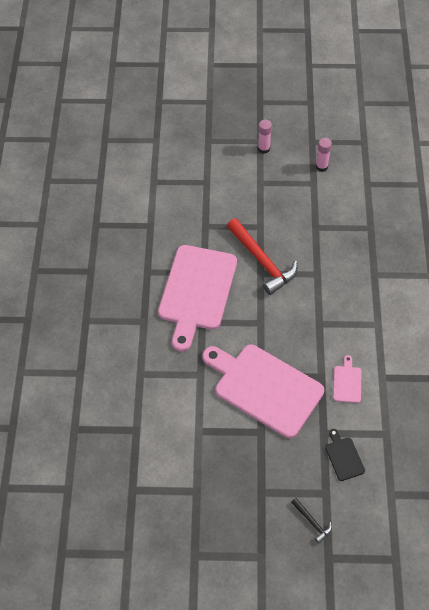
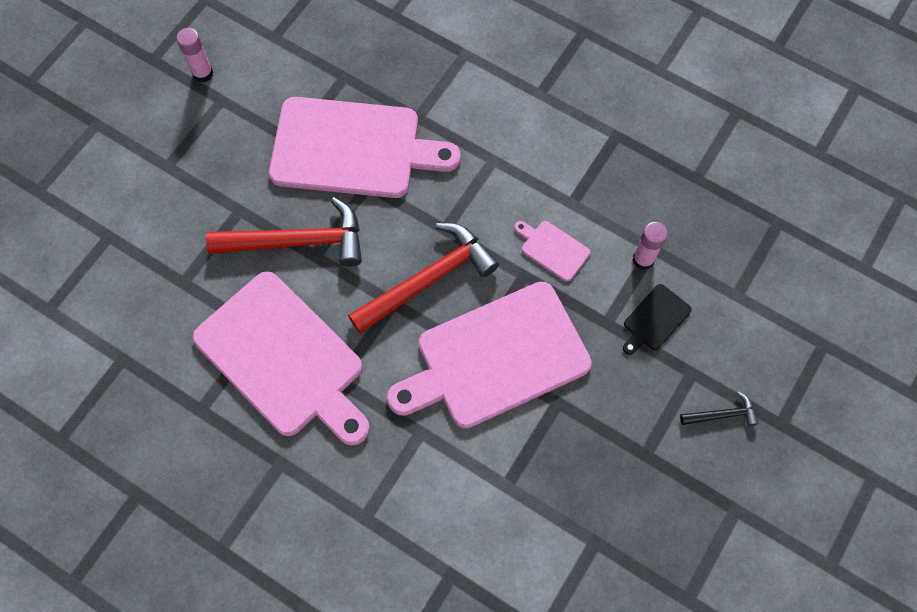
camera: 60 degrees left, 10 degrees up
pink glue stick [258,120,272,154] -> pink glue stick moved to [633,222,668,270]
black cutting board [325,429,365,481] -> black cutting board turned 60 degrees counterclockwise [623,284,692,355]
none -> pink cutting board [269,97,461,198]
none -> red hammer [348,223,499,334]

